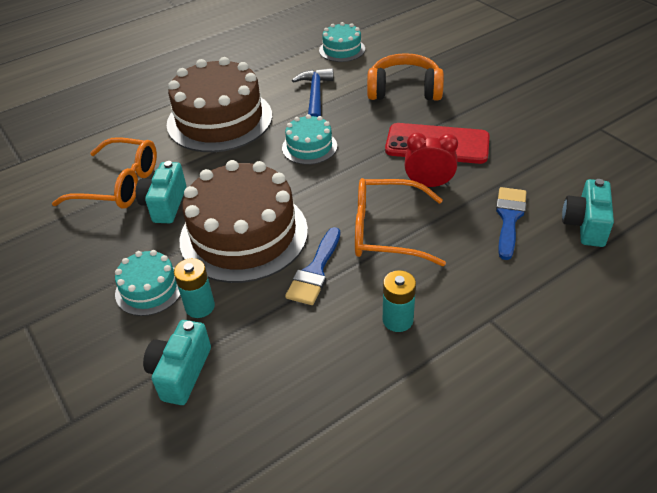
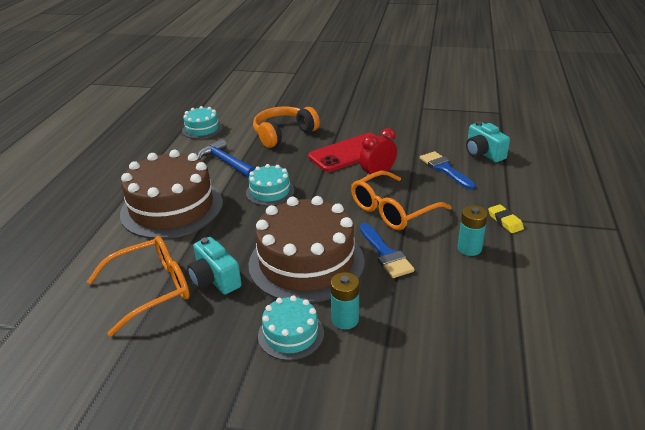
camera: 45 degrees left, 10 degrees down
turquoise camera [143,320,211,405] -> none
none -> yellow eraser [488,204,524,233]

